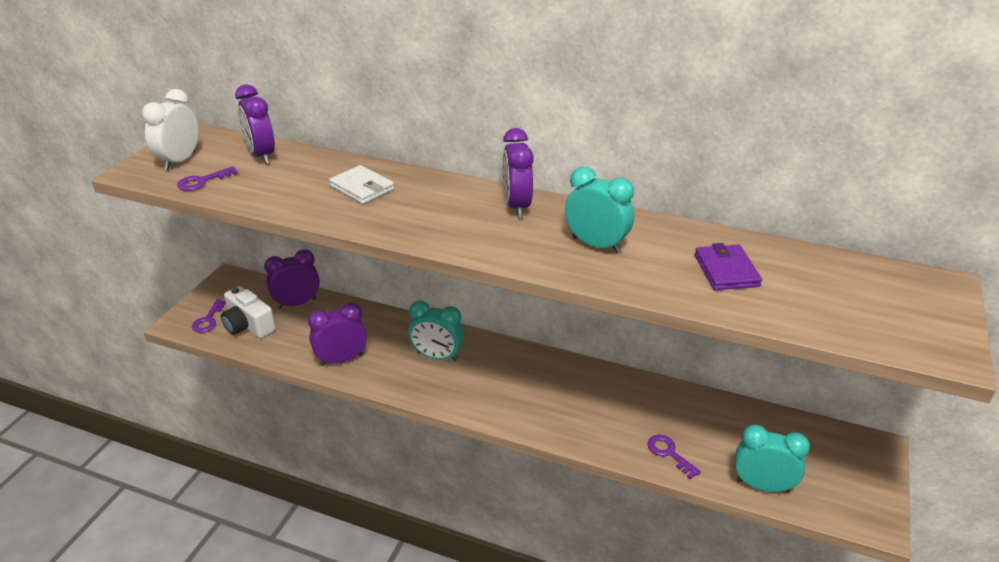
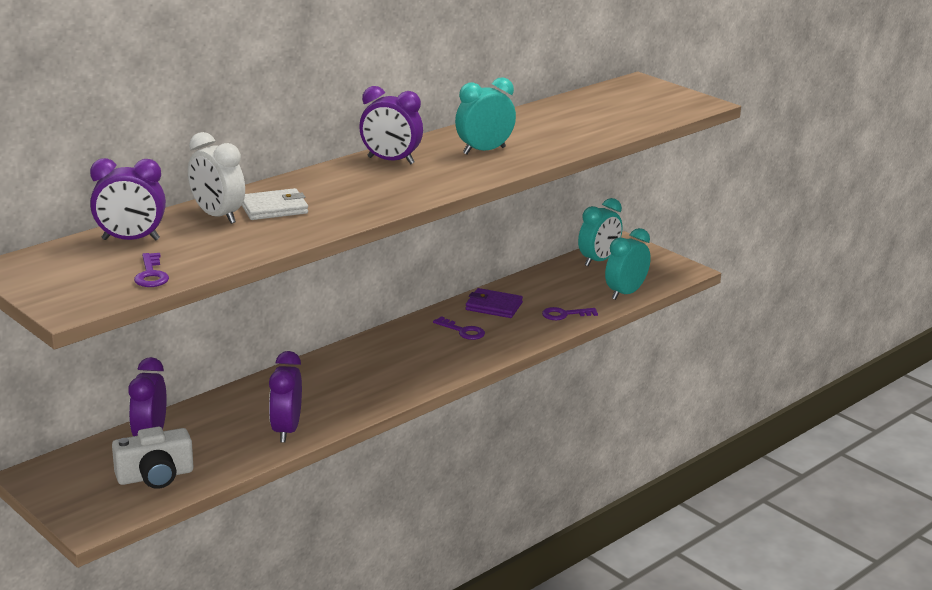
camera: 65 degrees left, 10 degrees down
white clock [142,89,199,170] -> white clock moved to [188,132,245,224]
purple key [192,300,226,333] -> purple key moved to [433,316,485,340]
turquoise clock [408,300,464,361] -> turquoise clock moved to [578,198,622,266]
purple wallet [695,243,762,290] -> purple wallet moved to [466,288,523,318]

